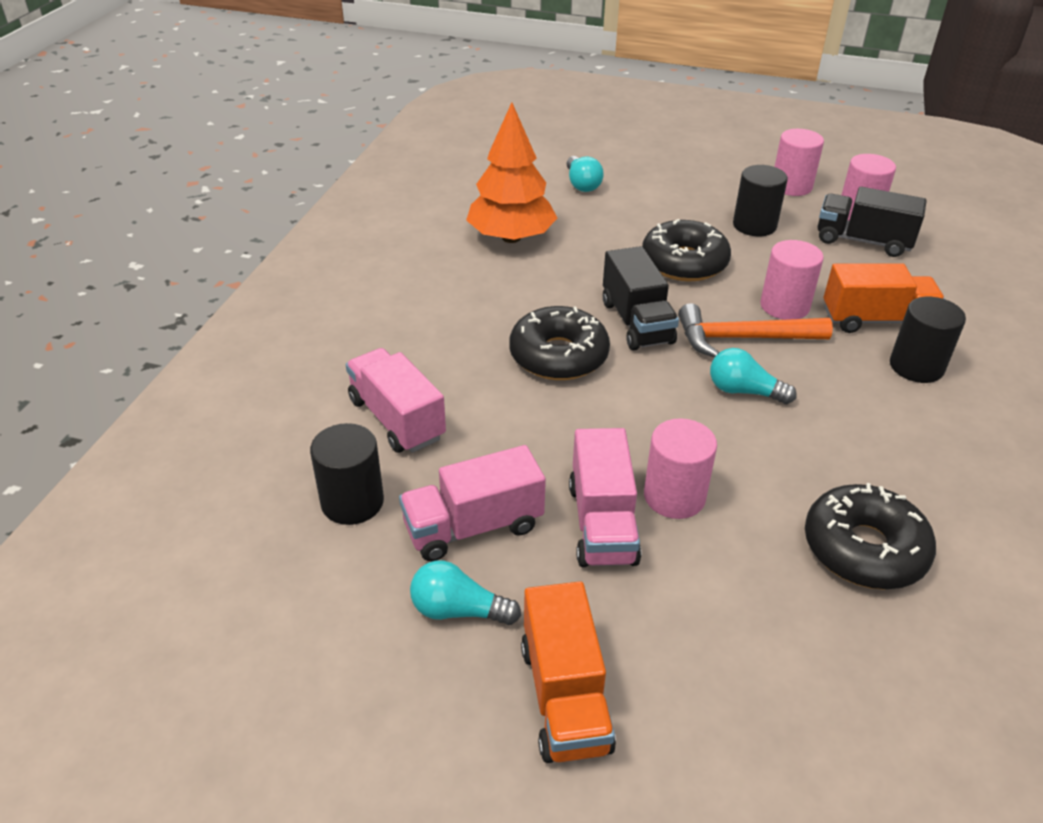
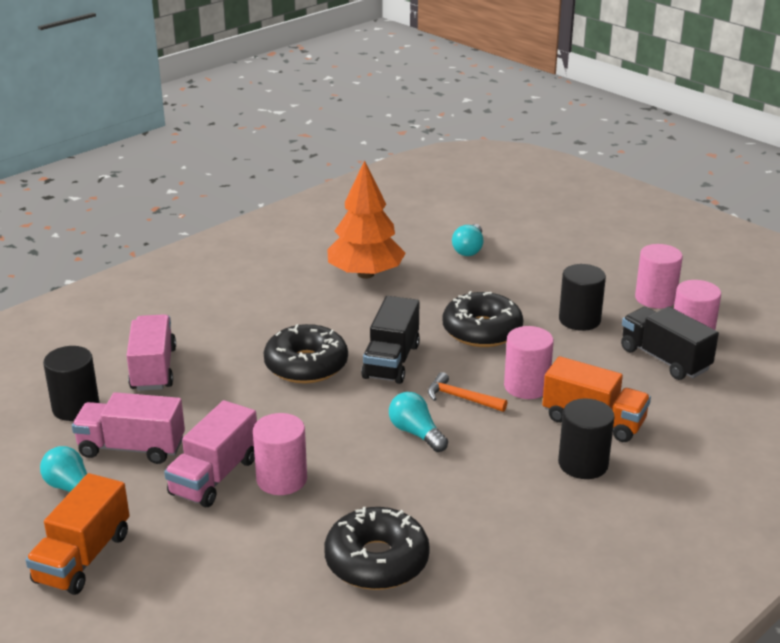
camera: 30 degrees right, 10 degrees down
orange hammer [678,303,833,358] -> orange hammer [428,372,507,412], size x0.61

